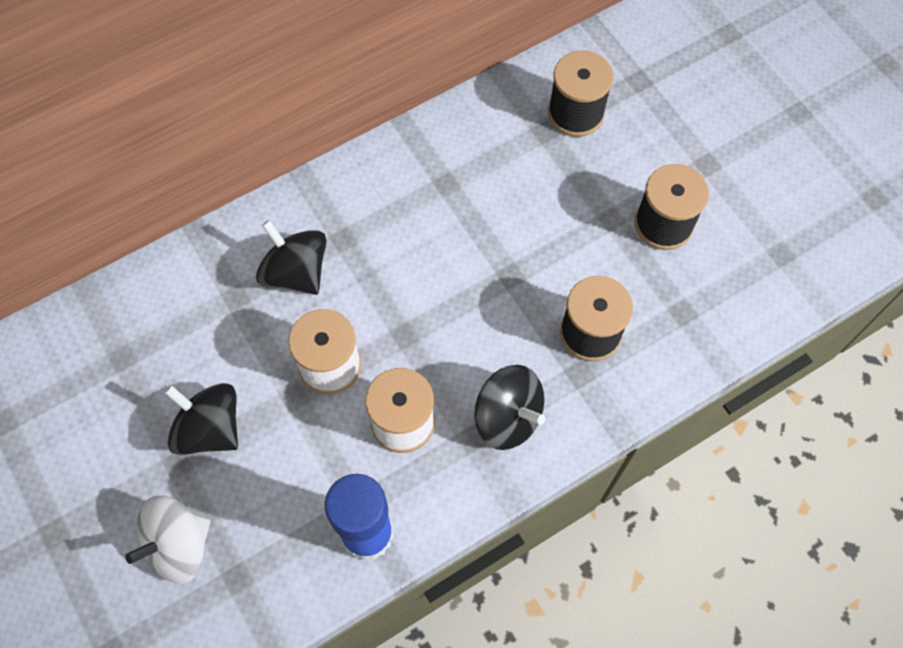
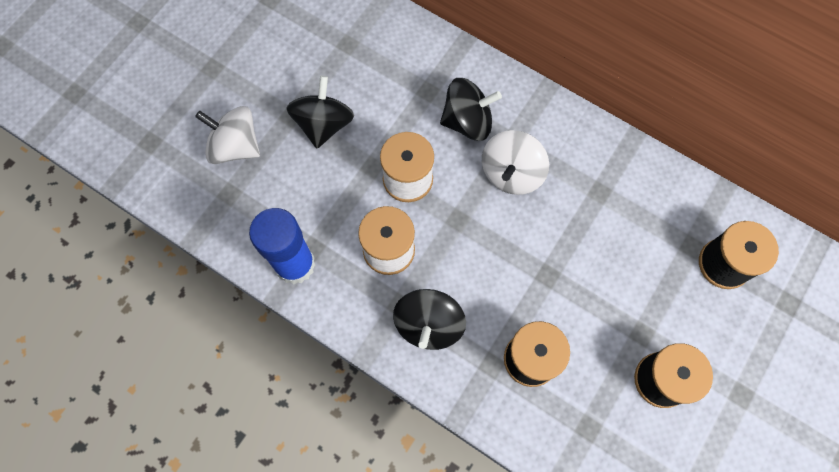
camera: 65 degrees right, 5 degrees up
black spinning top [256,220,327,295] -> black spinning top turned 60 degrees clockwise [440,78,502,141]
none -> white spinning top [482,130,549,195]

